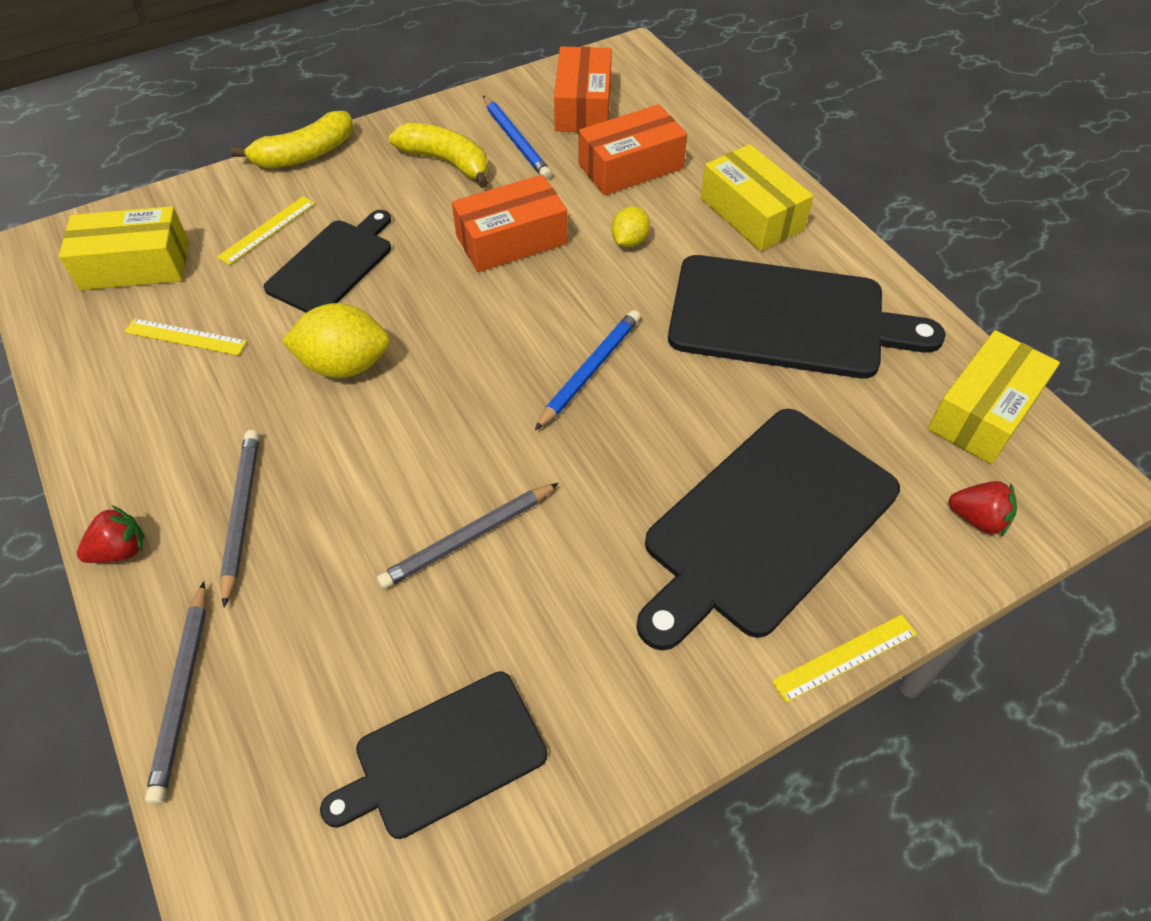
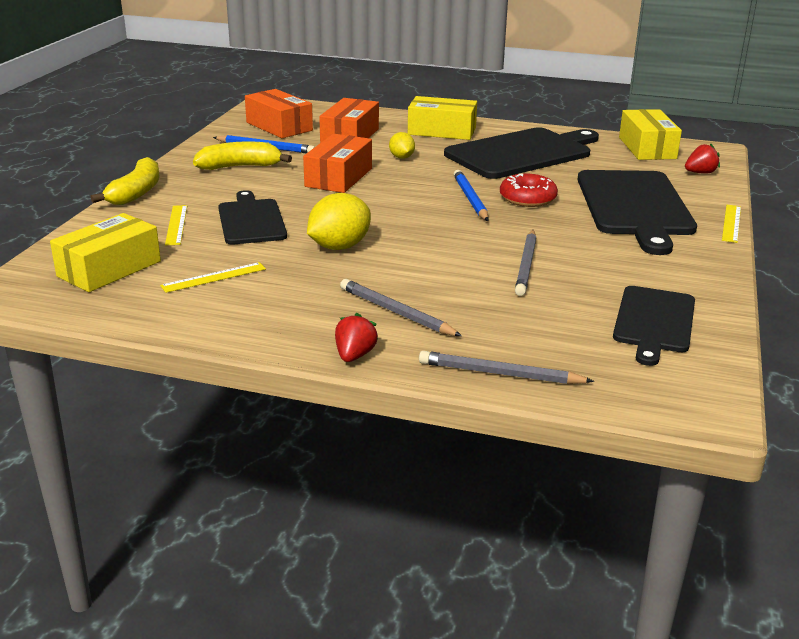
camera: 45 degrees left, 25 degrees down
grey pencil [145,581,206,804] -> grey pencil turned 150 degrees clockwise [419,351,594,384]
none -> red donut [500,174,558,207]

